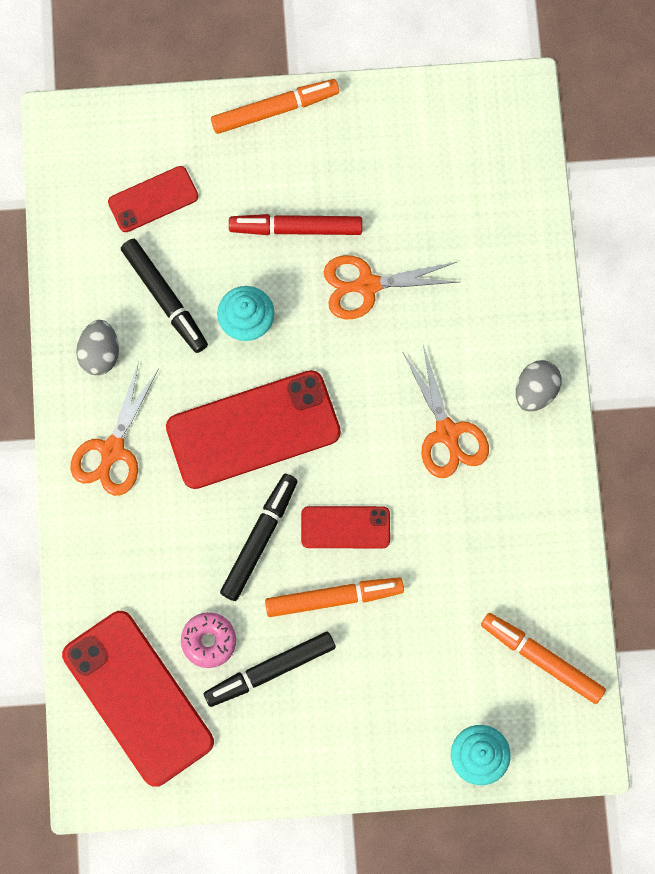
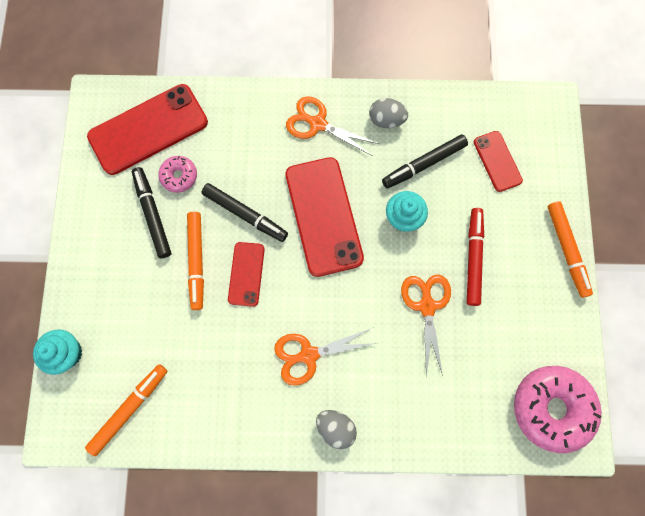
camera: 95 degrees right, 0 degrees up
none -> pink donut [514,366,602,453]

